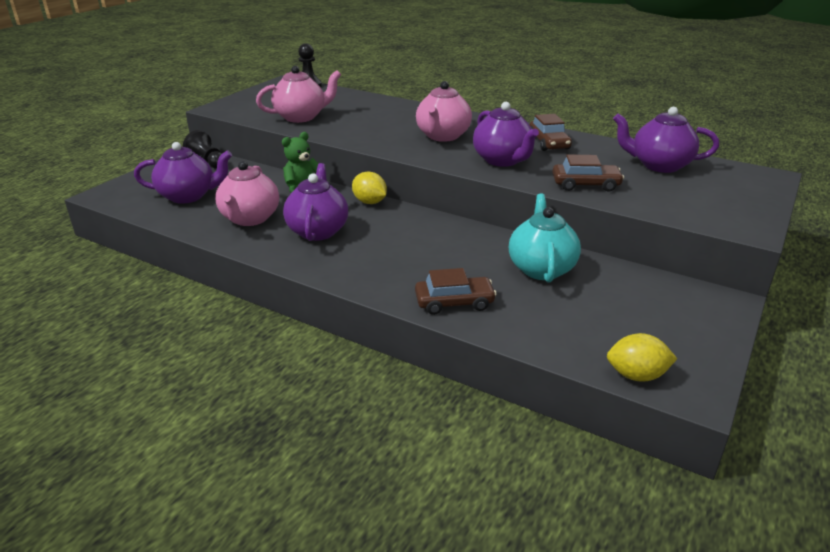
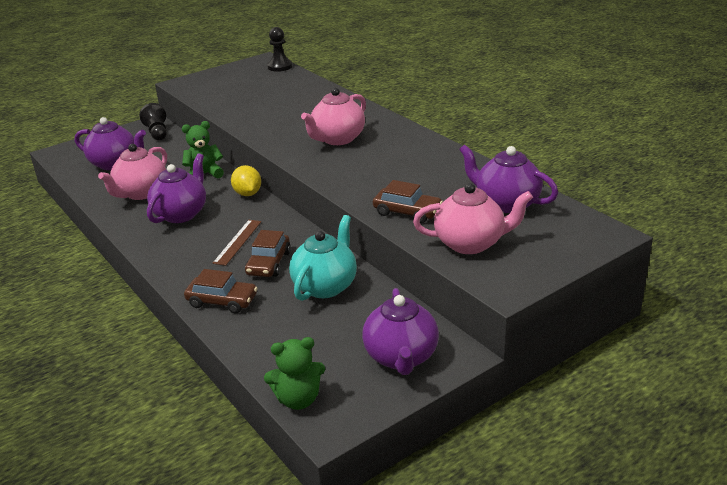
camera: 25 degrees right, 0 degrees up
pink teapot [256,66,341,123] -> pink teapot moved to [413,183,533,254]
purple teapot [473,102,539,167] -> purple teapot moved to [362,288,439,375]
brown car [529,114,572,151] -> brown car moved to [245,230,291,277]
yellow lemon [607,333,677,382] -> green teddy bear [264,337,325,410]
none -> brown ruler [212,220,261,266]

